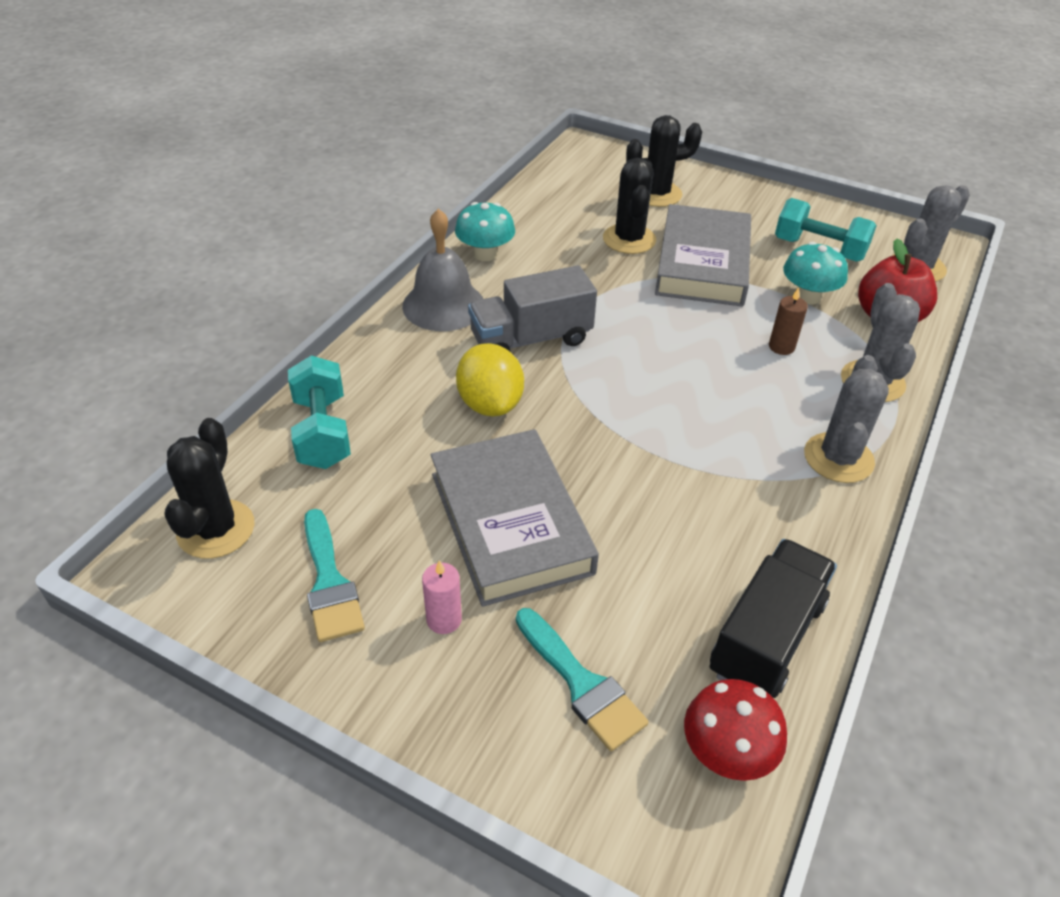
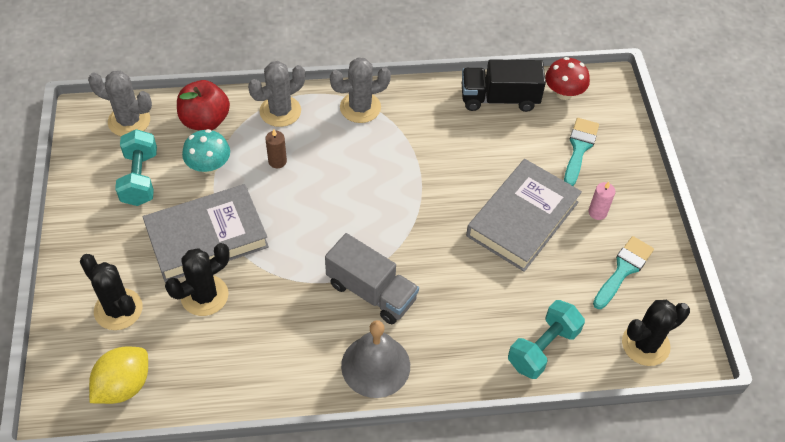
camera: 125 degrees left, 10 degrees up
turquoise mushroom [455,202,515,261] -> none
yellow lemon [456,343,524,416] -> yellow lemon moved to [89,347,148,404]

